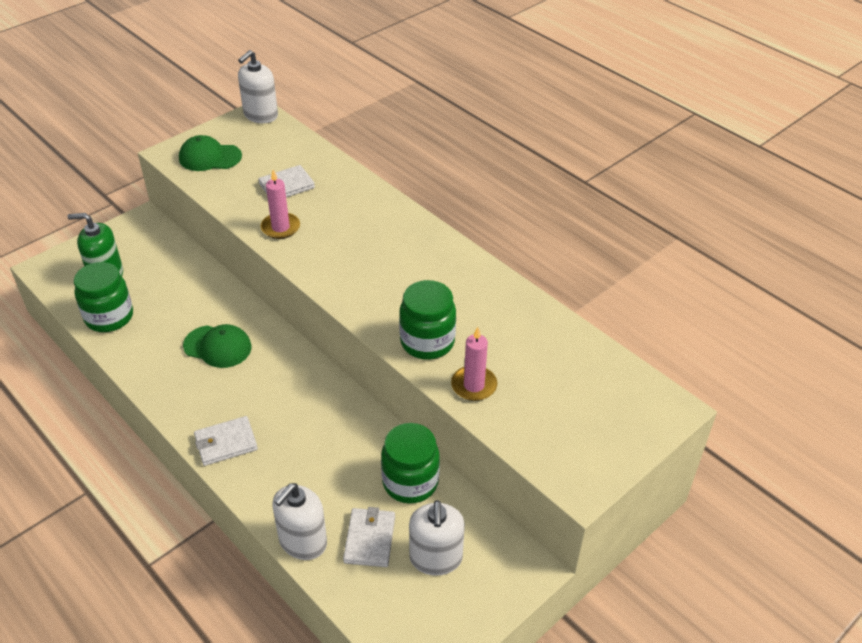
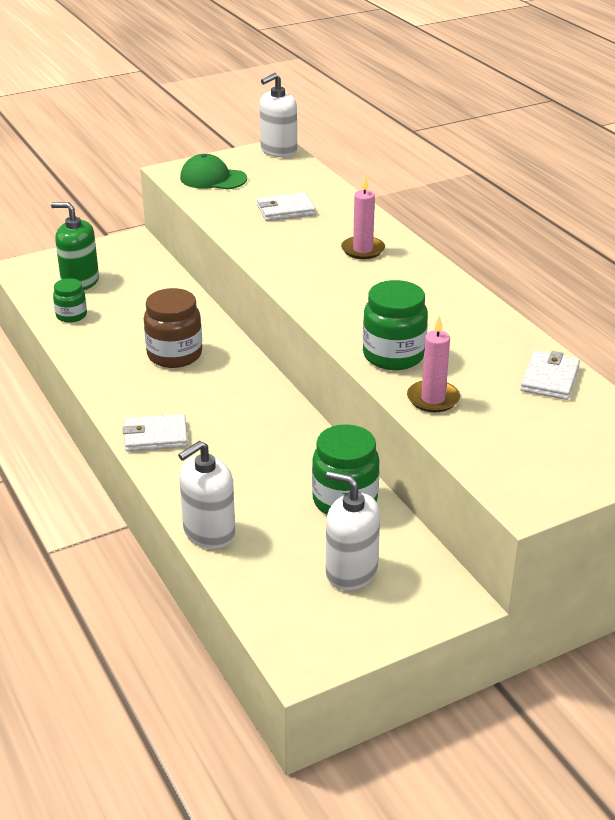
camera: 15 degrees right, 10 degrees down
green jar [74,262,133,332] -> green jar [53,278,87,323], size x0.59
green cap [183,324,252,368] -> brown jar [144,288,202,368]
pink candle [261,170,300,239] -> pink candle moved to [341,176,385,259]
white wallet [343,507,395,567] -> white wallet moved to [520,350,580,400]
white soap dispenser [409,500,465,576] -> white soap dispenser turned 105 degrees clockwise [326,471,380,591]

